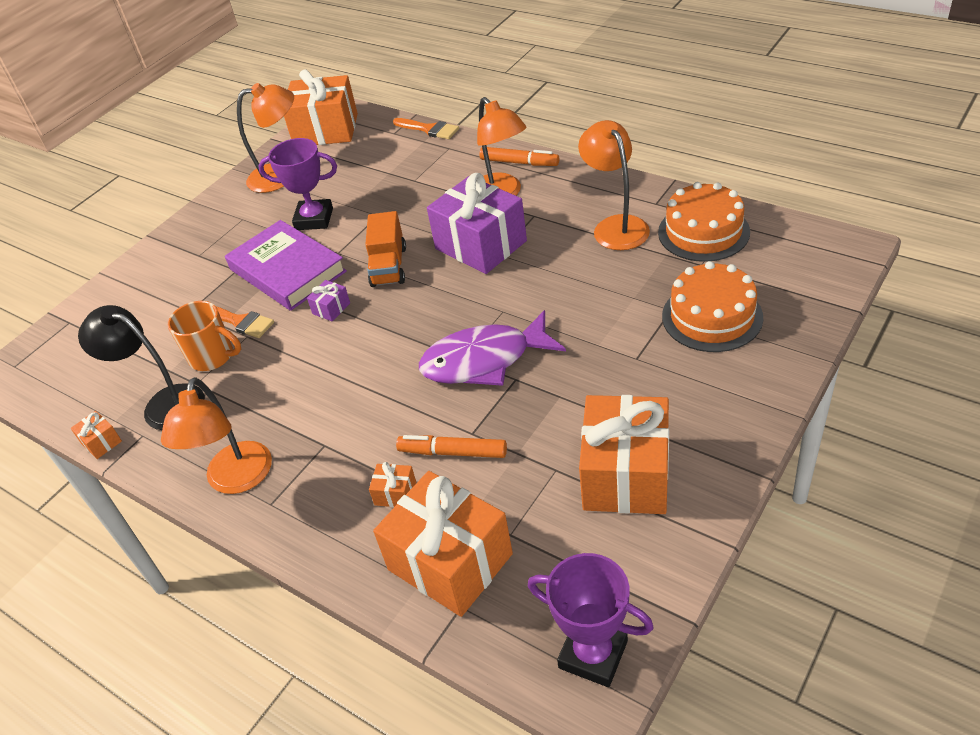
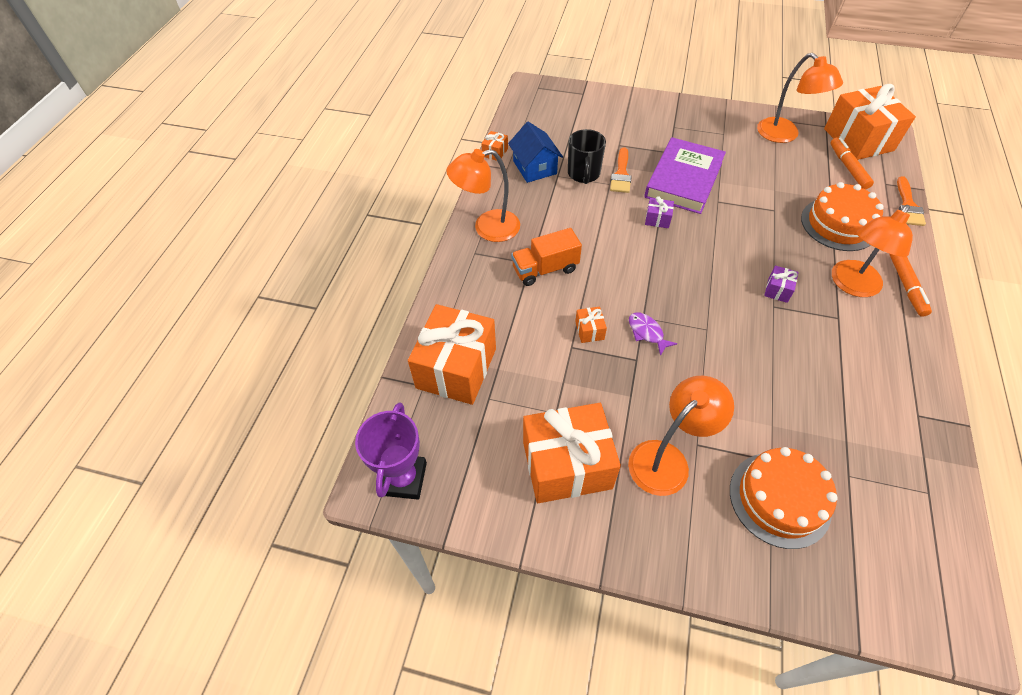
camera: 65 degrees right, 10 degrees up
black lamp [78,305,205,430] -> blue house [508,122,563,183]
orange mug [168,301,241,371] -> black mug [568,129,606,184]
purple trophy [258,138,337,230] -> none
orange truck [365,211,406,287] -> orange truck moved to [511,228,582,286]
orange gift [369,462,416,507] -> orange gift moved to [575,307,607,343]
orange marker [396,435,507,458] -> orange marker moved to [830,137,874,189]
purple fish [419,310,566,386] -> purple fish [629,312,677,356], size x0.45
purple gift [427,173,527,274] -> purple gift [764,266,799,303], size x0.41
orange lamp [578,120,650,250] -> orange lamp moved to [628,375,734,496]
orange cake [658,182,750,262] -> orange cake moved to [801,182,884,251]

